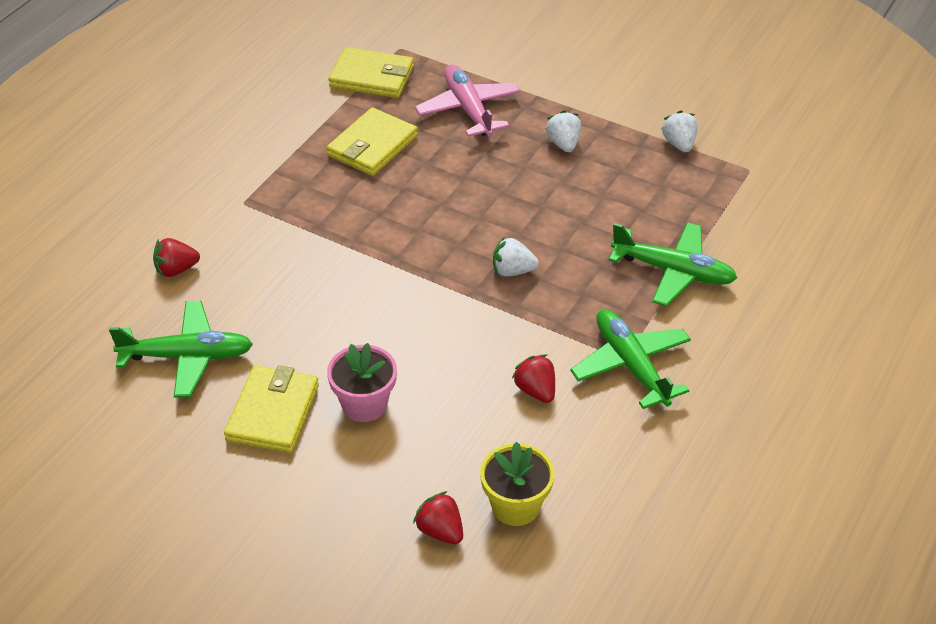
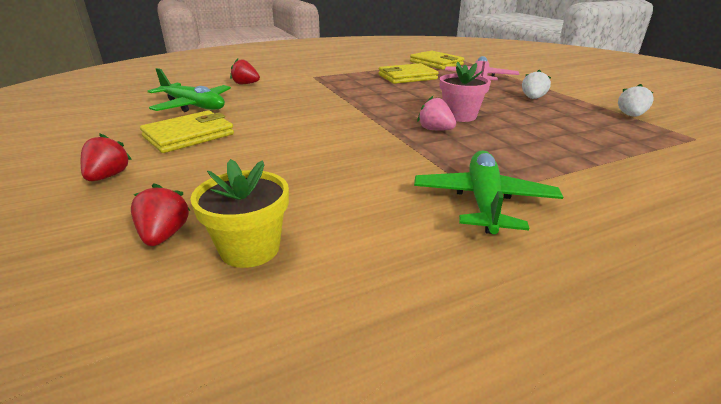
camera: 35 degrees right, 15 degrees down
pink flower pot [327,343,397,422] -> pink flower pot moved to [440,61,491,122]
white strawberry [493,236,539,276] -> pink strawberry [417,96,456,131]
red strawberry [512,354,555,403] -> red strawberry moved to [81,133,132,181]
green plane [609,222,737,306] -> none

